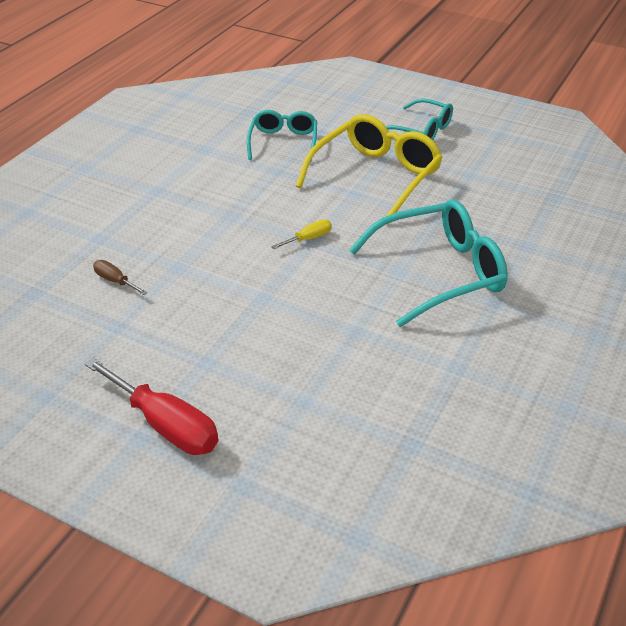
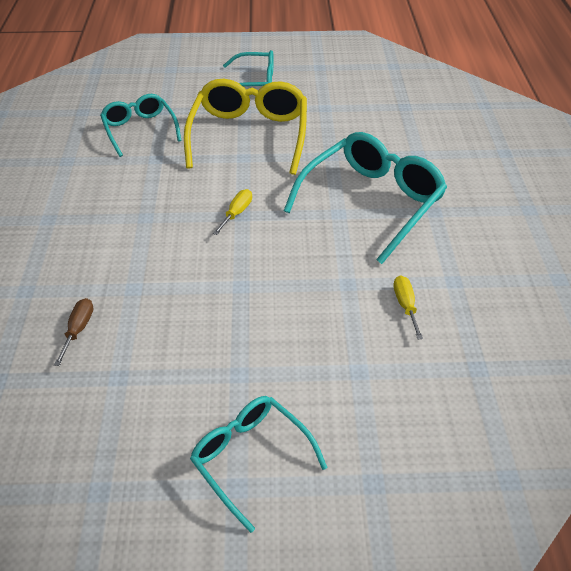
camera: 30 degrees left, 5 degrees up
red screwdriver [85,358,218,455] -> turquoise glasses [190,396,327,533]
brown screwdriver [93,260,148,295] -> brown screwdriver turned 90 degrees clockwise [54,298,93,366]
none -> yellow screwdriver [394,275,423,339]

